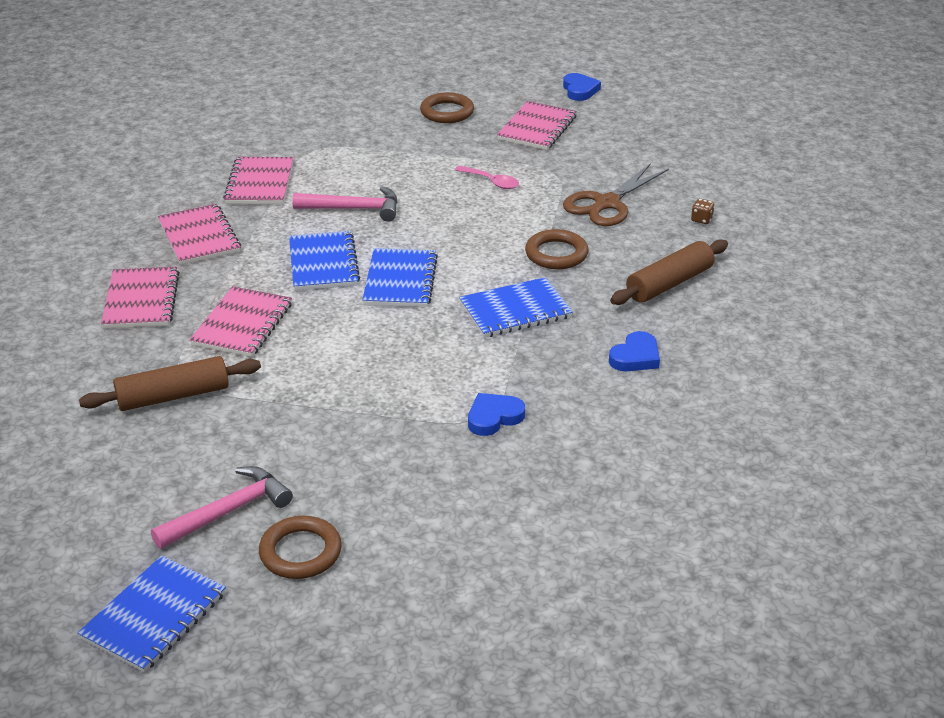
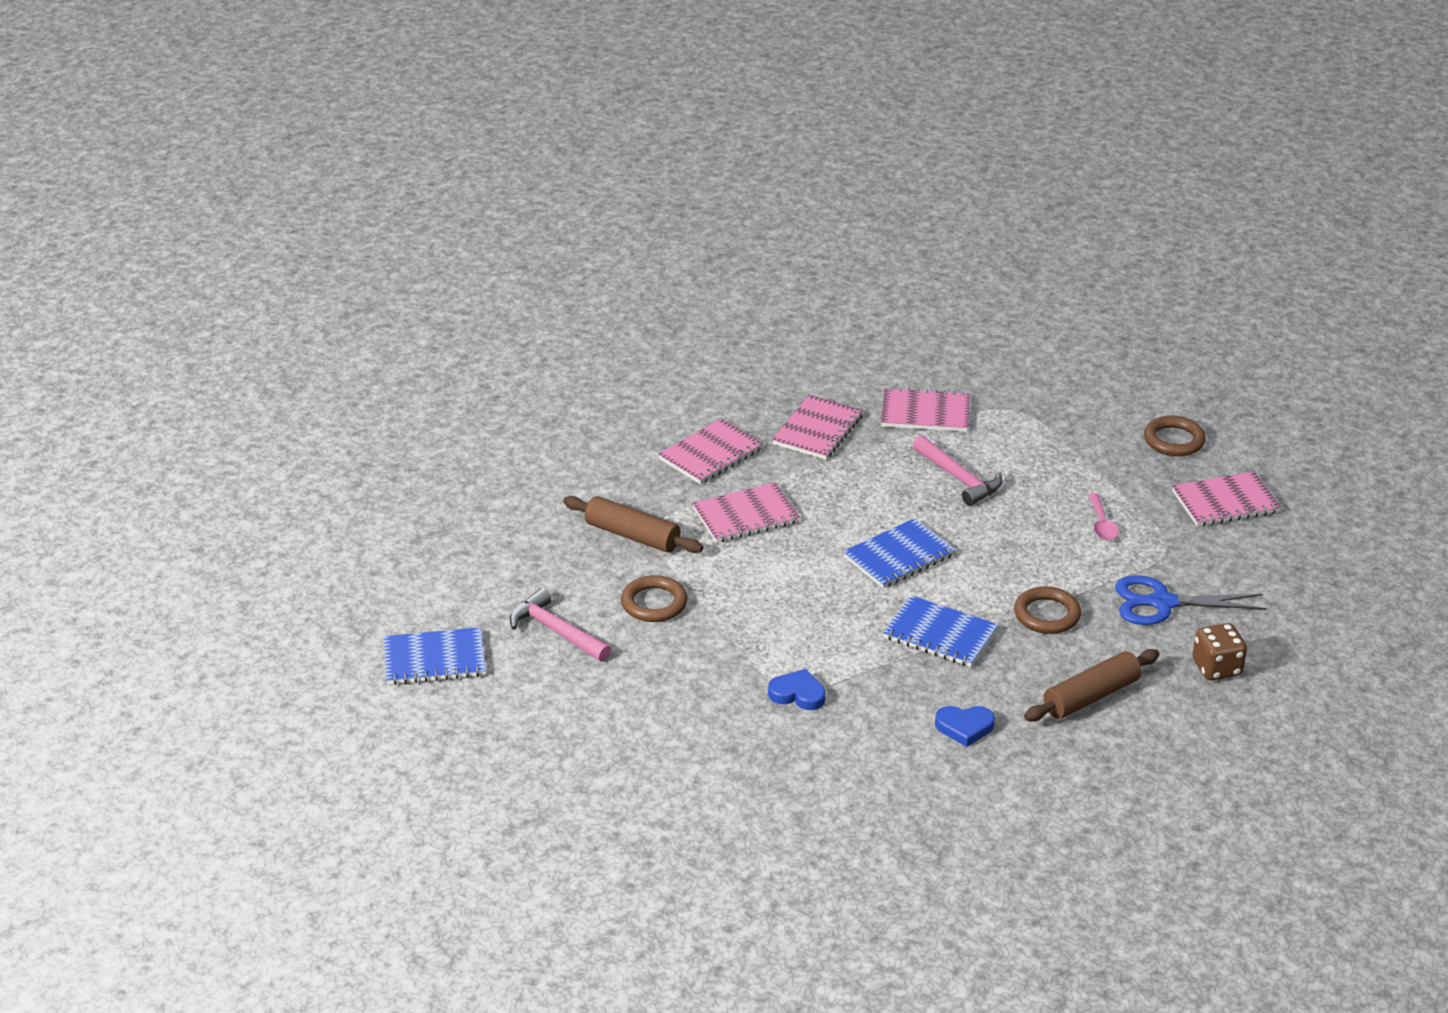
camera: 50 degrees right, 0 degrees up
pink hammer [151,466,293,549] -> pink hammer turned 150 degrees counterclockwise [510,588,611,662]
pink notebook [223,157,293,204] -> pink notebook turned 45 degrees clockwise [881,387,970,432]
brown ring [259,516,342,579] -> brown ring moved to [621,575,687,622]
blue notebook [289,231,360,291] -> none
blue heart [563,73,601,101] -> none
brown scissors [563,163,669,226] -> blue scissors [1115,575,1267,625]
brown rolling pin [610,239,728,305] -> brown rolling pin turned 45 degrees counterclockwise [1024,649,1160,721]
brown dice [691,199,715,224] -> brown dice [1192,623,1247,680], size x1.97

